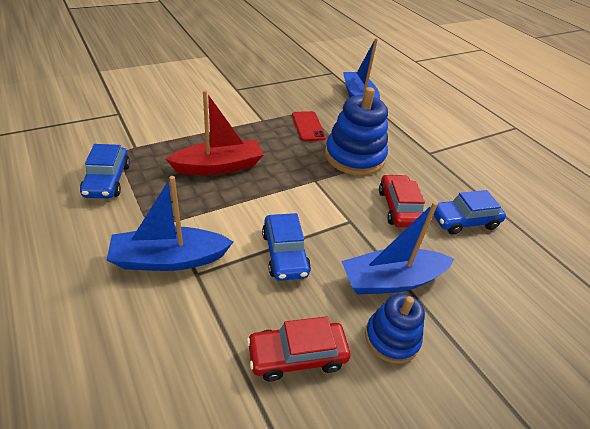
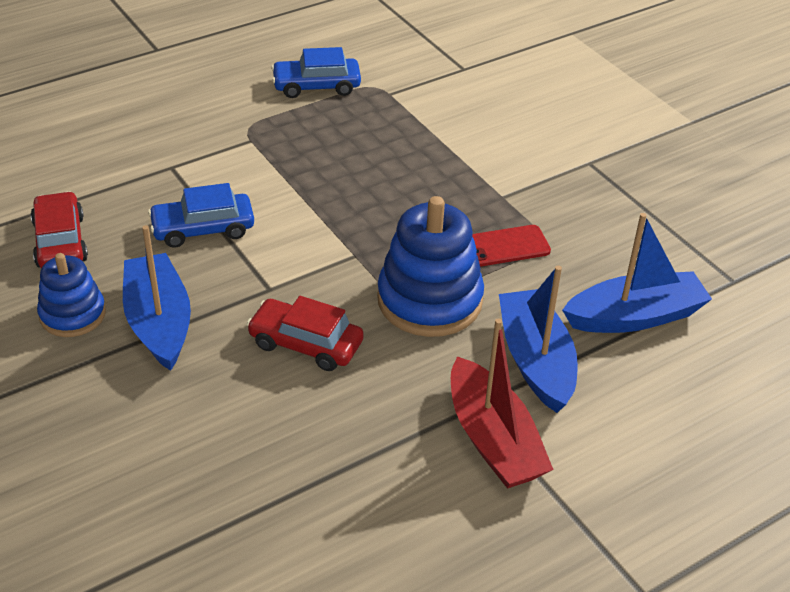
camera: 90 degrees right, 0 degrees up
blue boat [107,176,233,271] -> blue boat moved to [499,266,578,413]
red boat [165,90,264,175] -> red boat moved to [451,318,554,489]
red car [379,174,425,227] -> red car turned 150 degrees counterclockwise [247,296,364,371]
blue car [433,190,506,235] -> none

